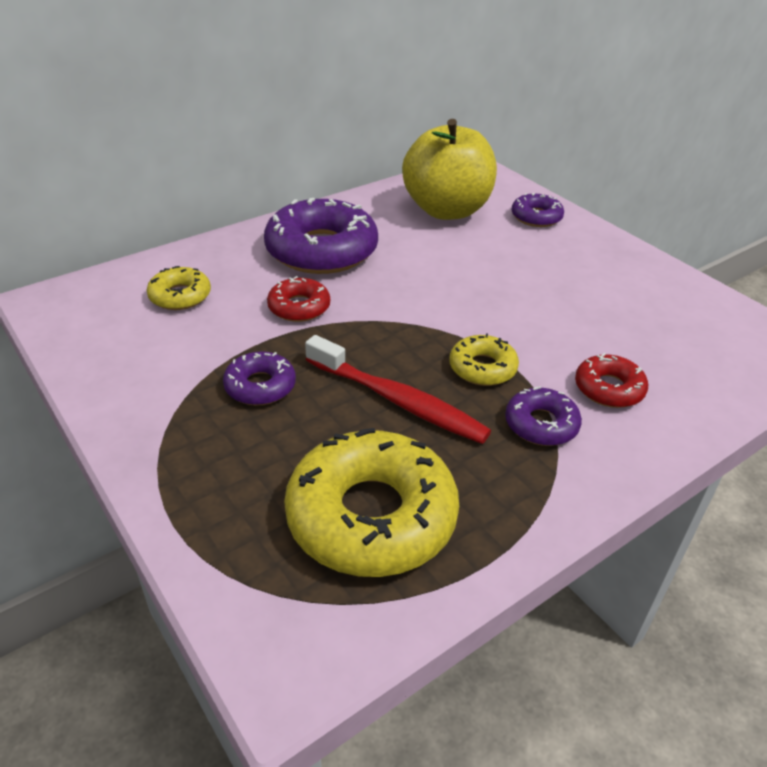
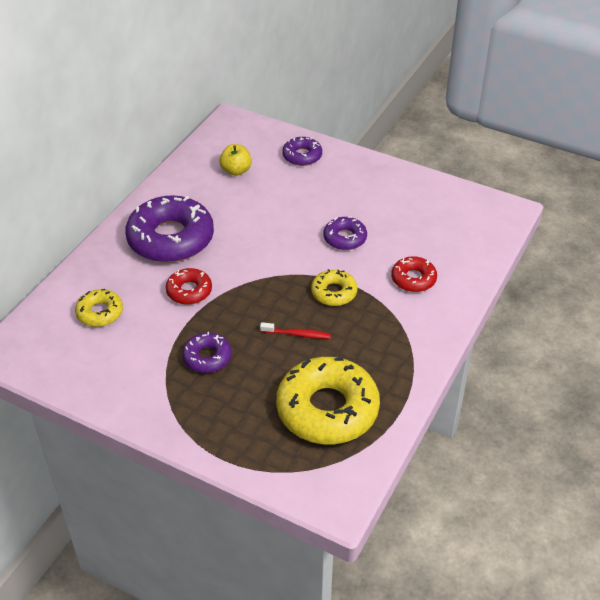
camera: 25 degrees left, 5 degrees up
red toothbrush [305,335,491,444] -> red toothbrush [260,322,331,339], size x0.51
yellow apple [402,119,497,220] -> yellow apple [219,144,252,176], size x0.44
purple donut [505,386,582,446] -> purple donut moved to [324,216,367,250]

